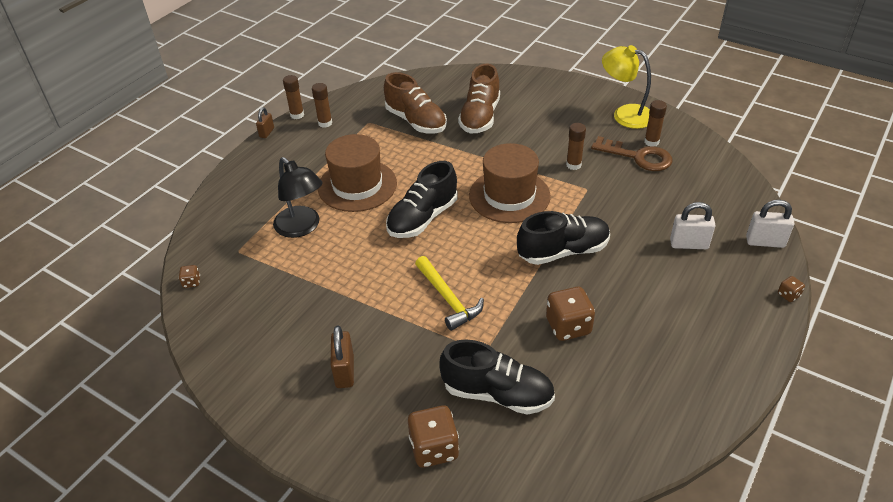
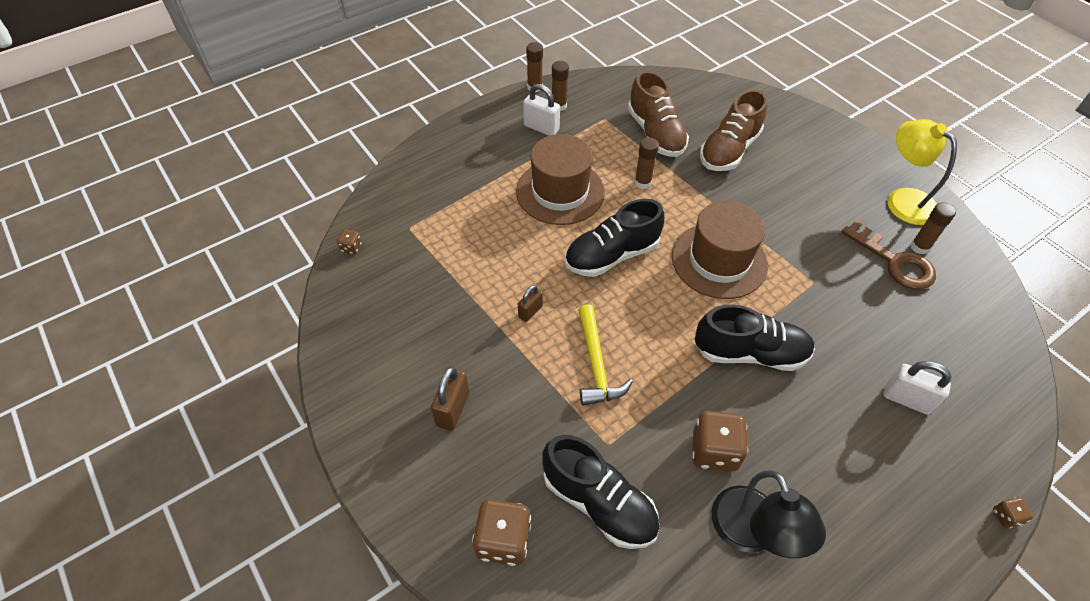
camera: 20 degrees right, 10 degrees up
brown padlock [256,107,274,138] -> brown padlock moved to [518,285,543,322]
black lamp [273,157,323,238] -> black lamp moved to [711,471,826,558]
brown glue stick [566,123,586,170] -> brown glue stick moved to [634,137,659,189]
white padlock [746,200,794,248] -> white padlock moved to [523,84,560,136]

